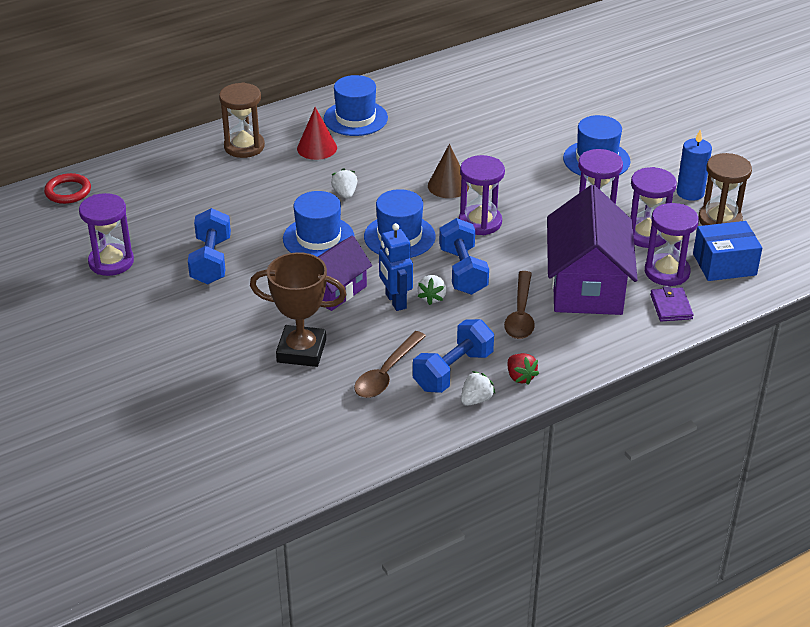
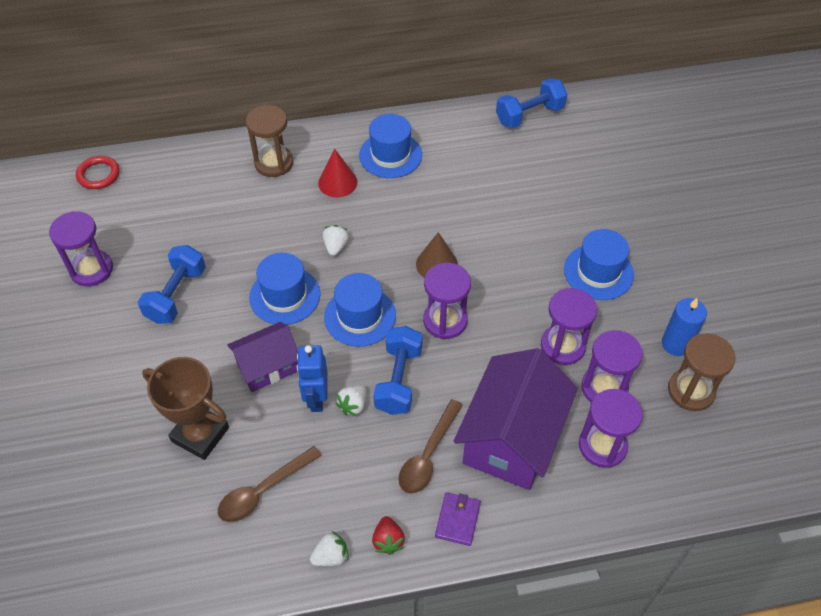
camera: 20 degrees right, 15 degrees up
blue dumbbell [413,319,494,393] -> blue dumbbell moved to [496,78,567,128]
purple wallet [650,286,694,321] -> purple wallet moved to [435,492,481,546]
blue box [693,221,762,281] -> none

